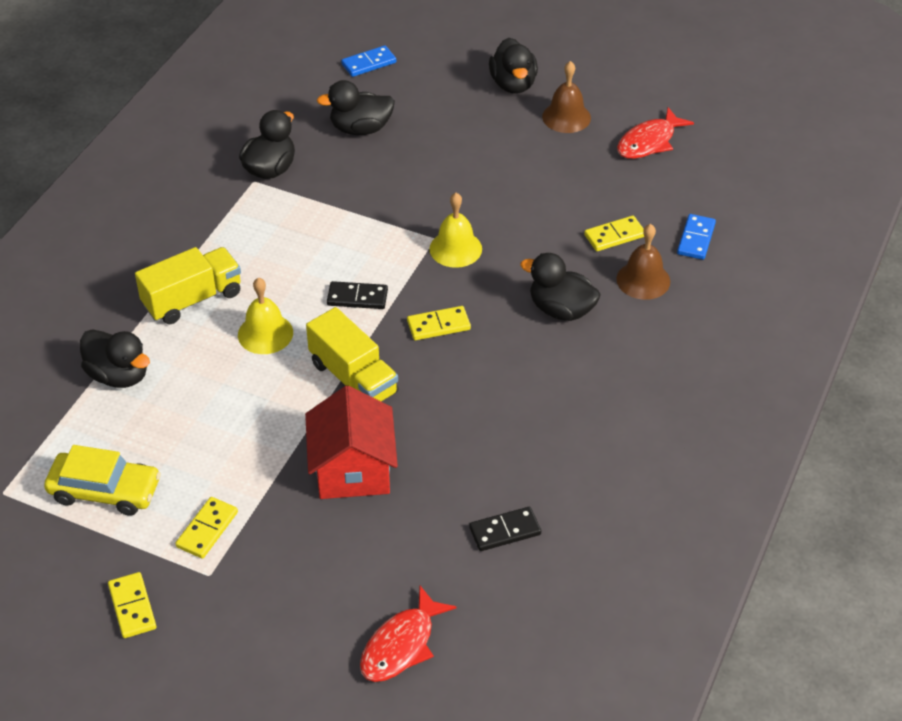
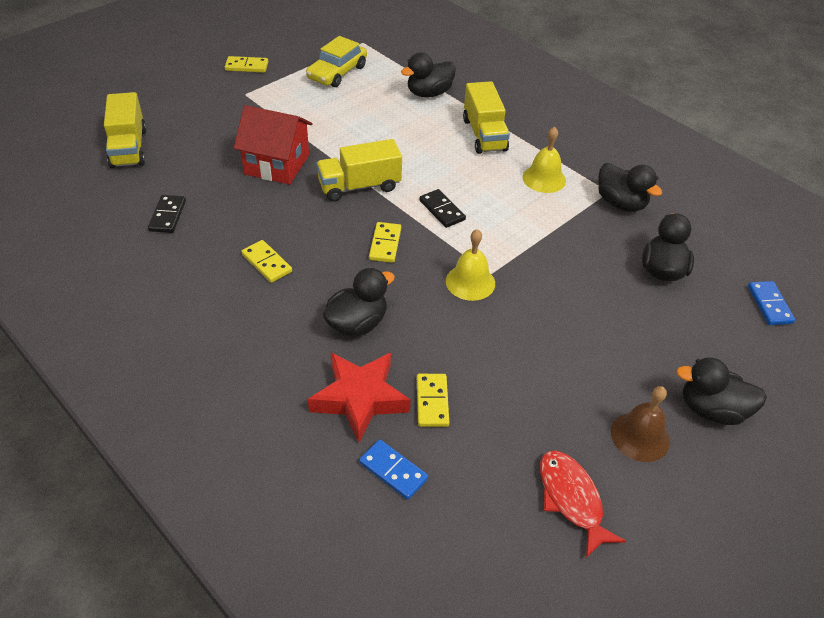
camera: 110 degrees right, 0 degrees up
yellow domino [175,497,238,559] -> yellow domino moved to [241,240,292,283]
yellow bell [238,277,293,354] -> yellow bell moved to [522,126,566,193]
black domino [327,281,388,309] -> black domino turned 60 degrees counterclockwise [419,189,466,228]
red fish [360,586,457,682] -> yellow truck [104,92,147,168]
brown bell [616,224,670,300] -> red star [308,352,411,443]

